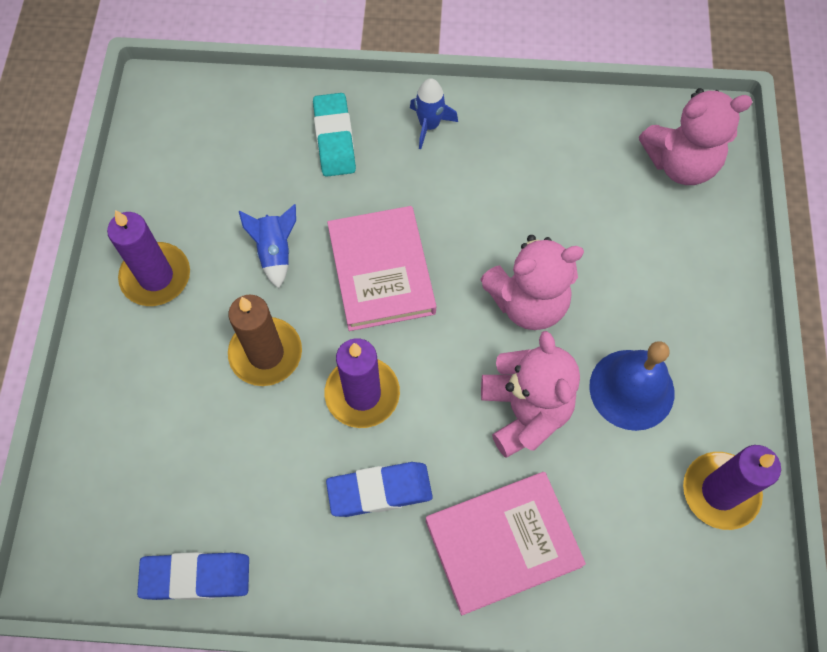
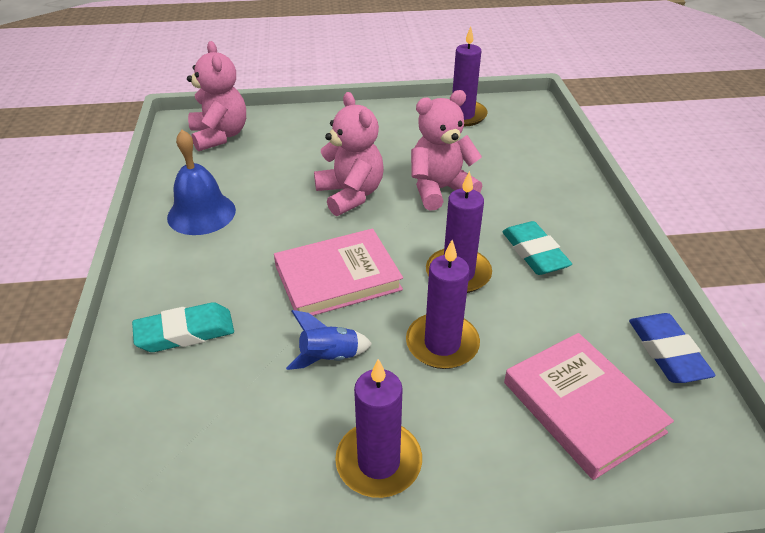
camera: 100 degrees left, 25 degrees down
brown candle [228,295,302,386] -> purple candle [406,240,480,369]
blue eraser [326,462,433,517] -> turquoise eraser [502,221,572,275]
blue rocket [410,78,458,149] -> none
pink book [426,472,586,615] -> pink book moved to [504,333,674,480]
blue bell [589,341,674,431] -> blue bell moved to [167,130,236,235]

